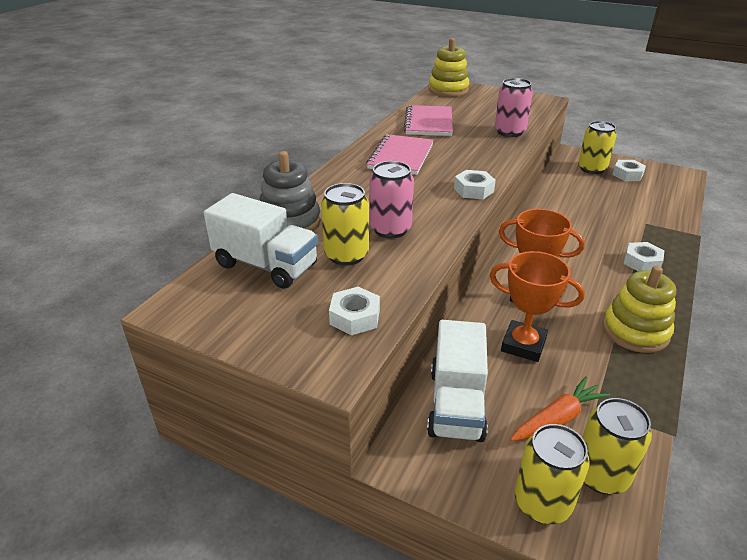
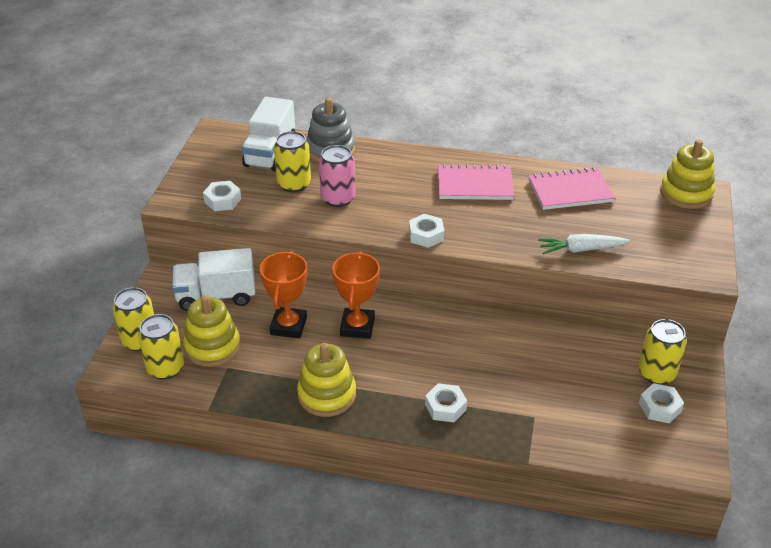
camera: 75 degrees right, 5 degrees up
pink can [495,78,533,137] -> white carrot [538,234,630,254]
orange carrot [510,376,610,441] -> yellow stacking toy [183,295,241,367]

